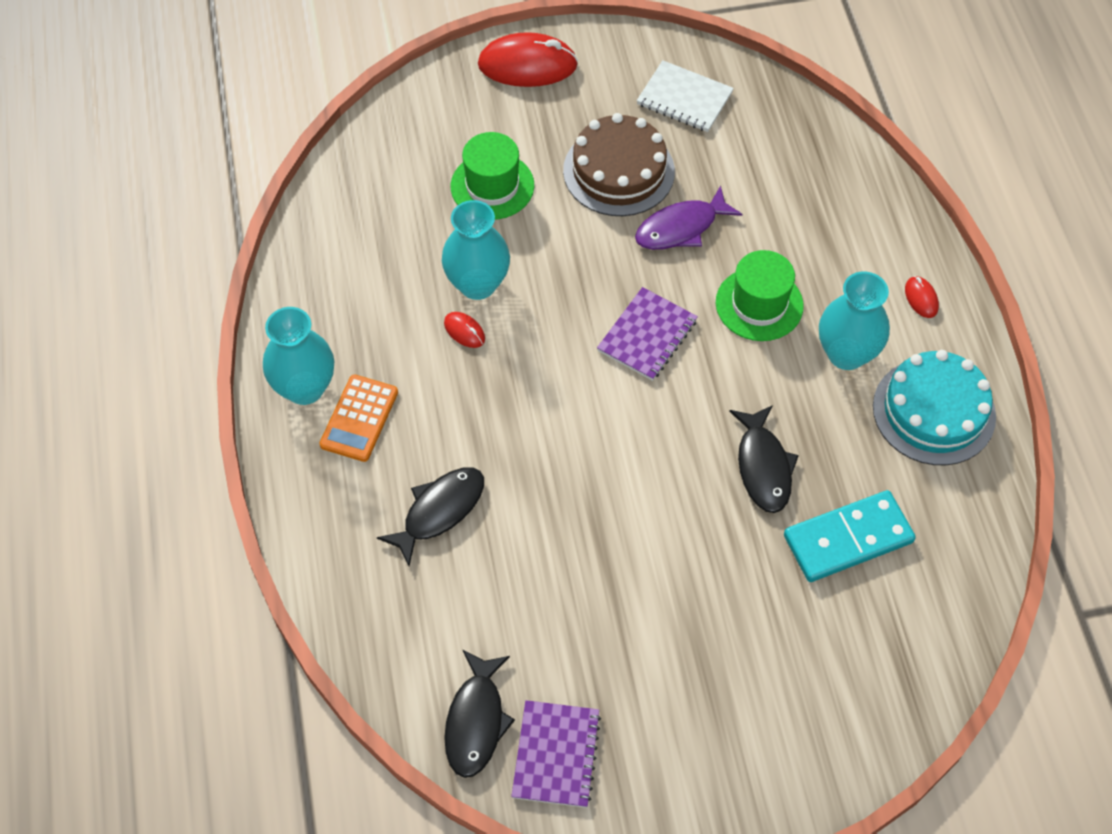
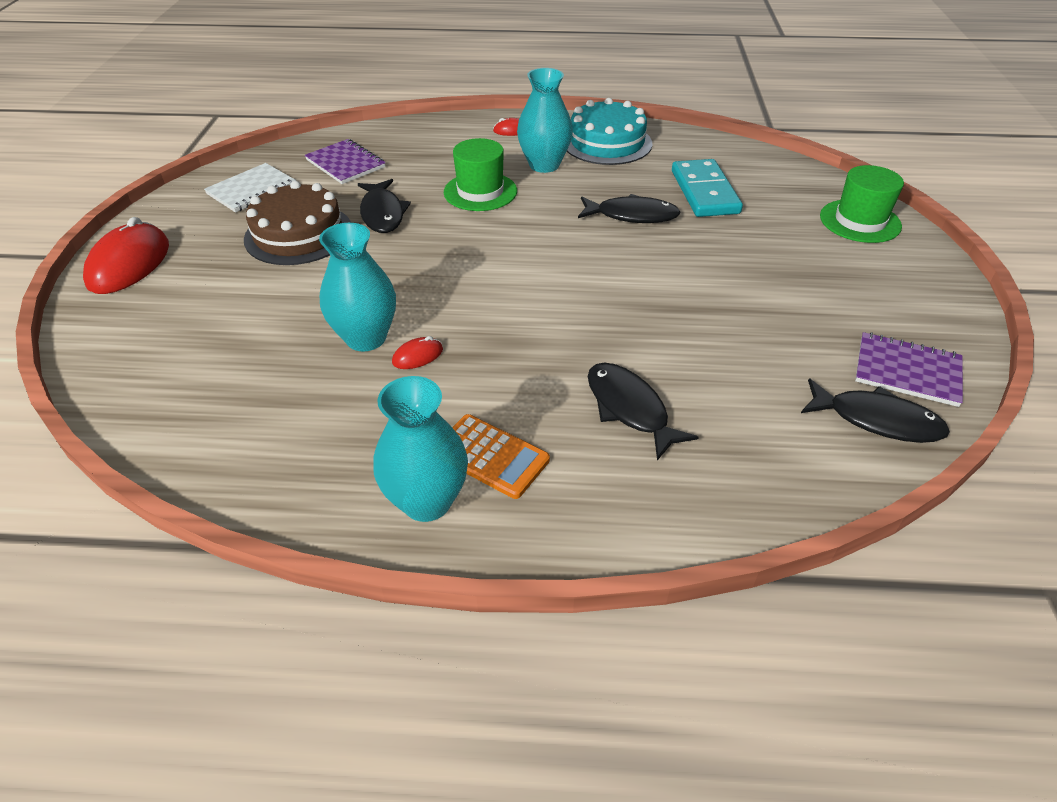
camera: 75 degrees left, 15 degrees down
green hat [451,132,534,220] -> green hat moved to [820,165,904,243]
purple notebook [597,287,698,381] -> purple notebook moved to [305,139,386,184]
purple fish [635,186,742,250] -> black fish [358,179,411,233]

